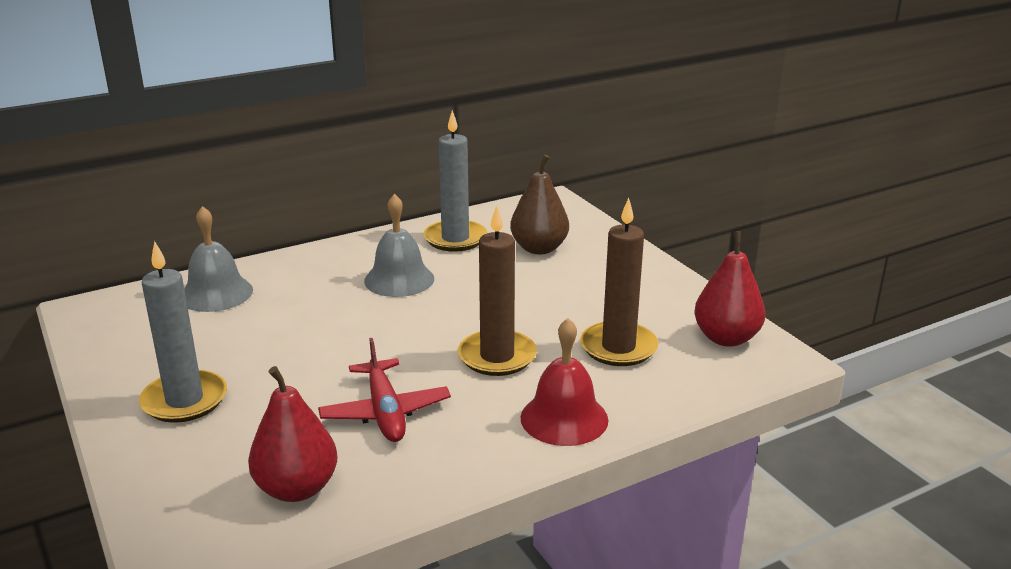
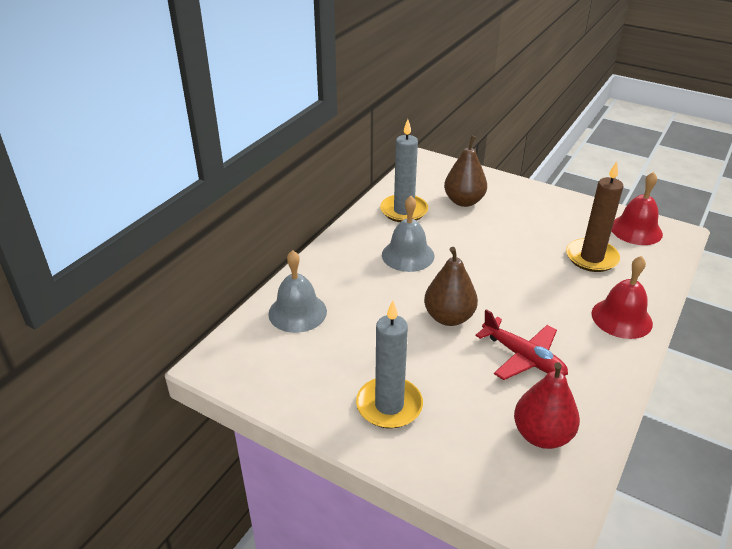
camera: 30 degrees left, 10 degrees up
brown candle [458,206,537,376] -> none
red pear [694,231,765,347] -> red bell [612,172,663,245]
none -> brown pear [424,247,478,326]

